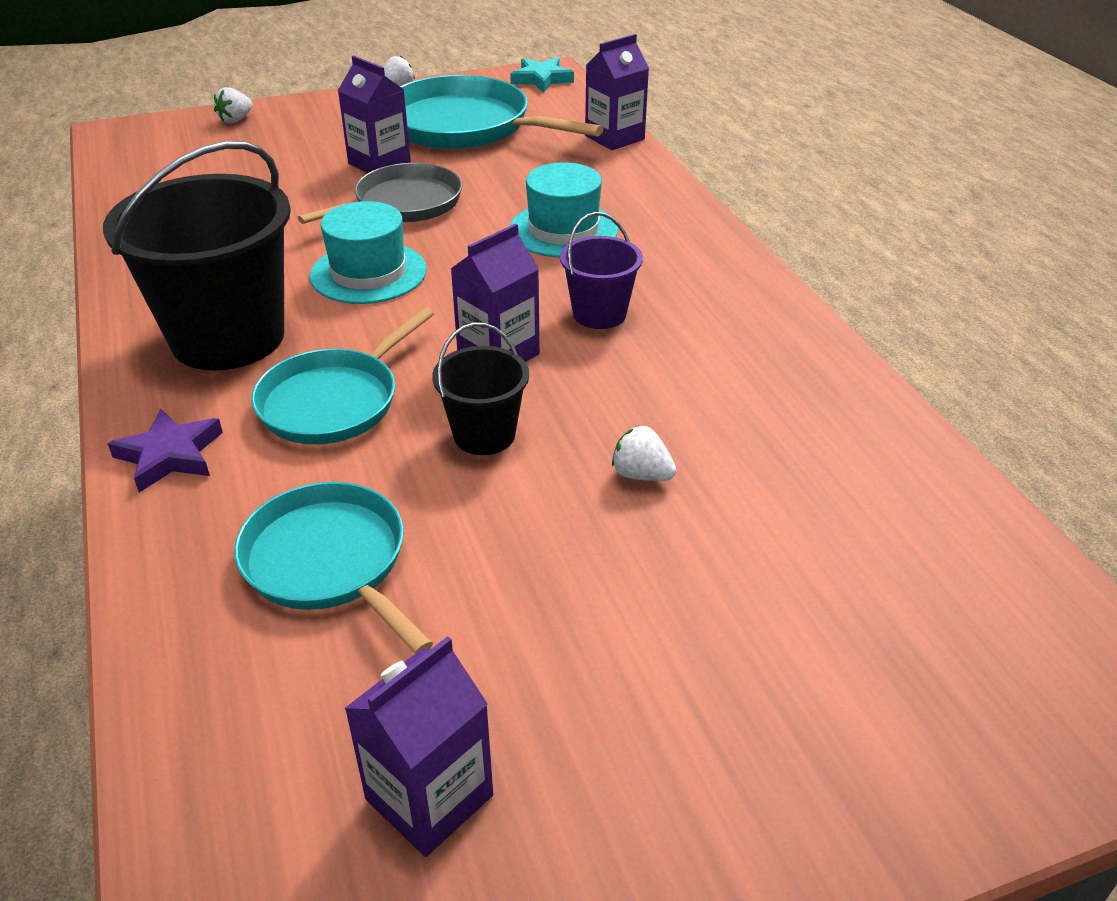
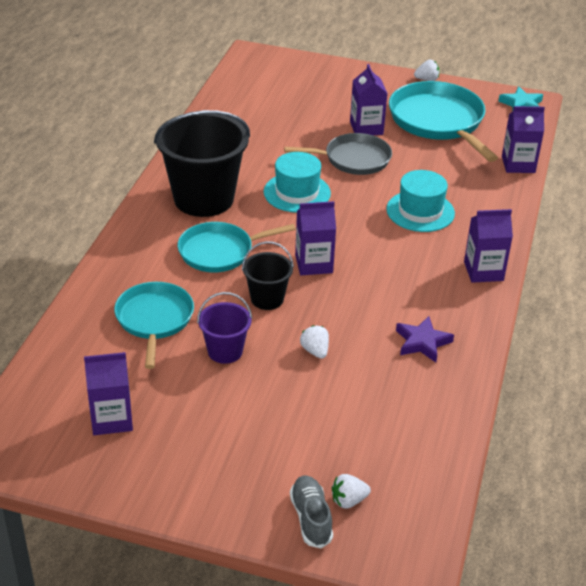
camera: 35 degrees right, 0 degrees up
purple star [107,408,223,493] -> purple star moved to [396,316,454,362]
white strawberry [214,87,253,123] -> white strawberry moved to [332,474,371,509]
purple bucket [560,212,643,329] -> purple bucket moved to [197,292,252,364]
none -> grey shoe [290,475,333,549]
none -> purple carton [464,209,513,283]

